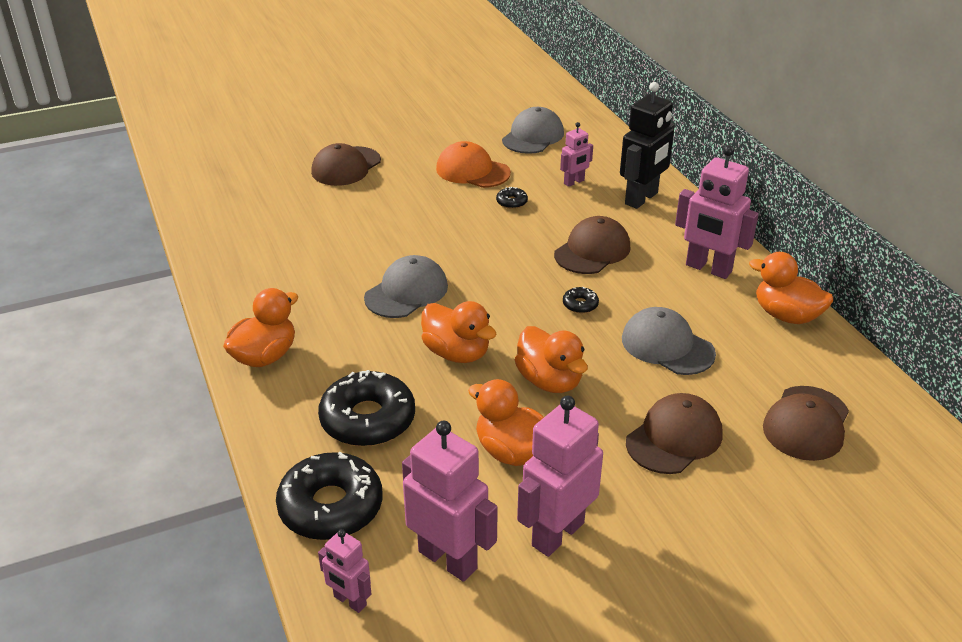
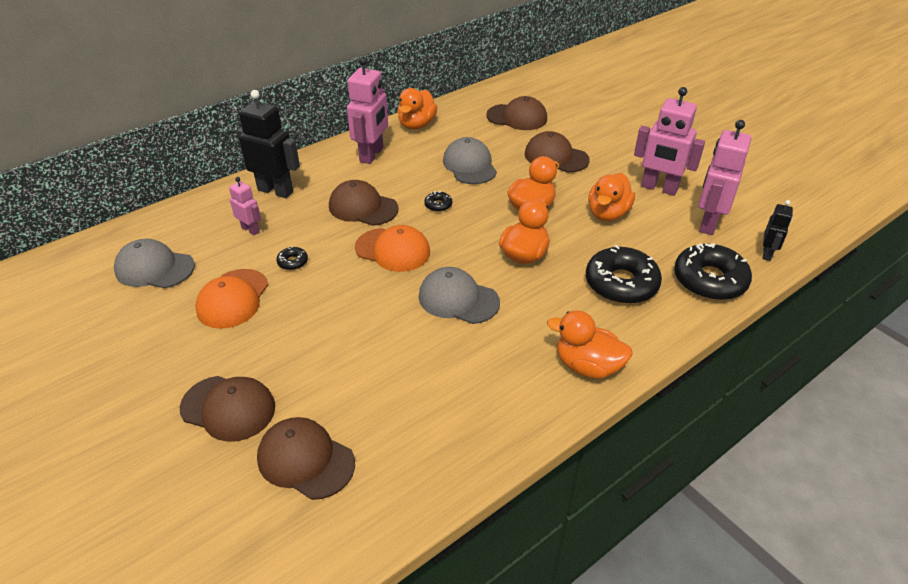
camera: 105 degrees left, 5 degrees up
pink robot [318,529,371,613] -> black robot [763,200,793,261]
grey cap [622,307,716,375] -> grey cap turned 135 degrees clockwise [443,137,497,184]
none -> brown cap [257,417,355,500]
none -> orange cap [355,225,430,272]

